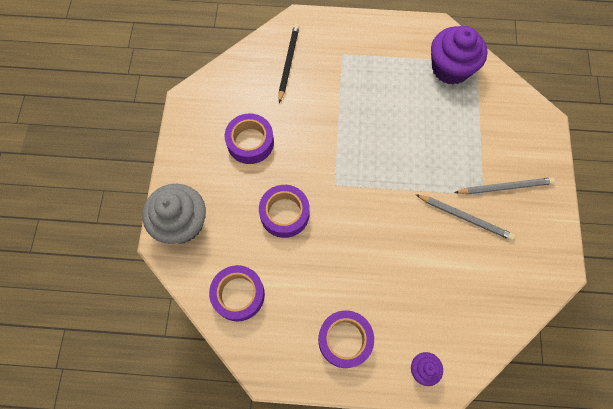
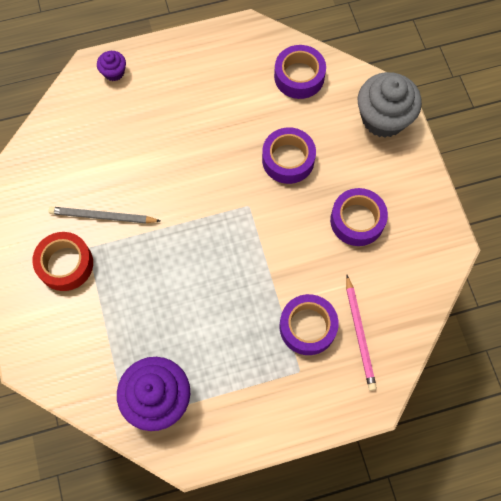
camera: 160 degrees right, 0 degrees up
black pencil [279,24,299,103] -> pink pencil [346,275,377,391]
purple tape [318,310,374,368] -> purple tape moved to [280,294,339,355]
grey pencil [454,177,555,194] -> red tape [32,232,93,291]

